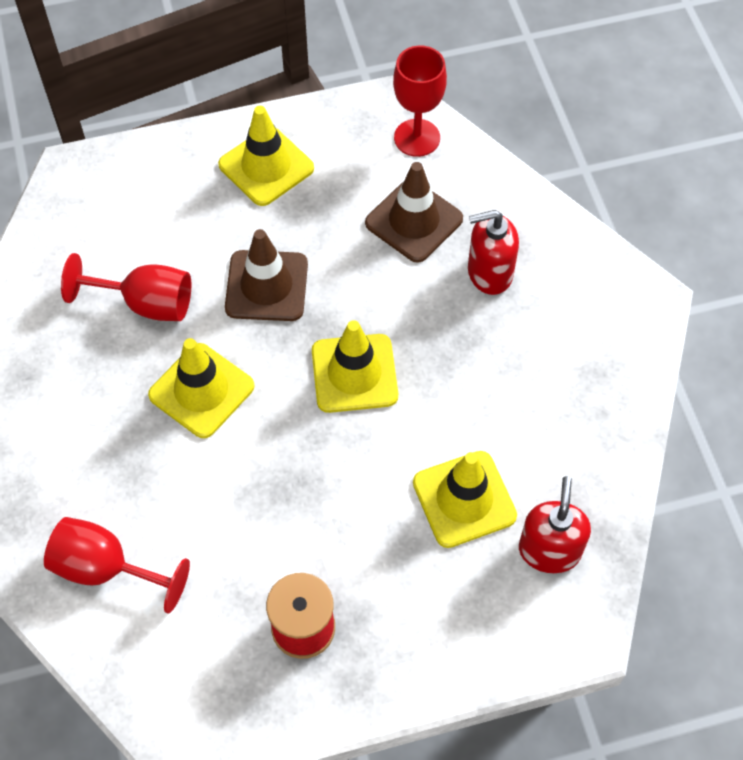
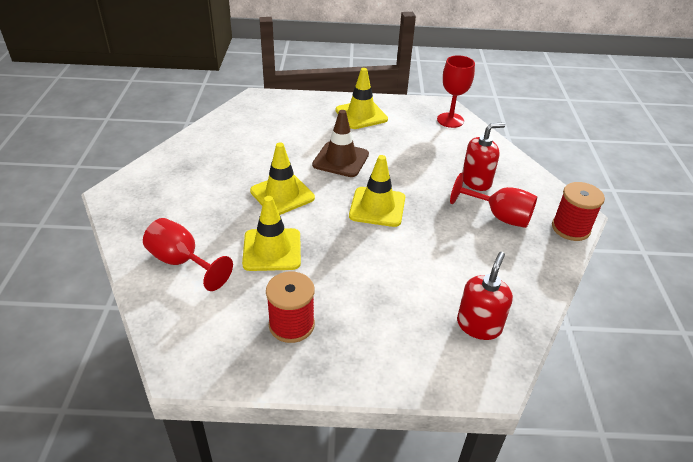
camera: 15 degrees right, 20 degrees down
red goblet [61,253,191,321] -> red goblet moved to [450,173,537,228]
brown traffic cone [365,162,463,263] -> none
yellow traffic cone [413,451,517,548] -> yellow traffic cone moved to [242,196,301,271]
red soap dispenser [468,210,519,295] -> red soap dispenser turned 150 degrees clockwise [462,122,506,191]
none -> red spool [552,182,605,241]

